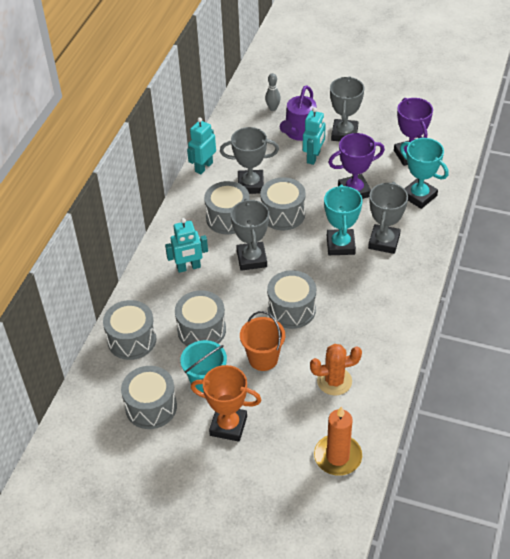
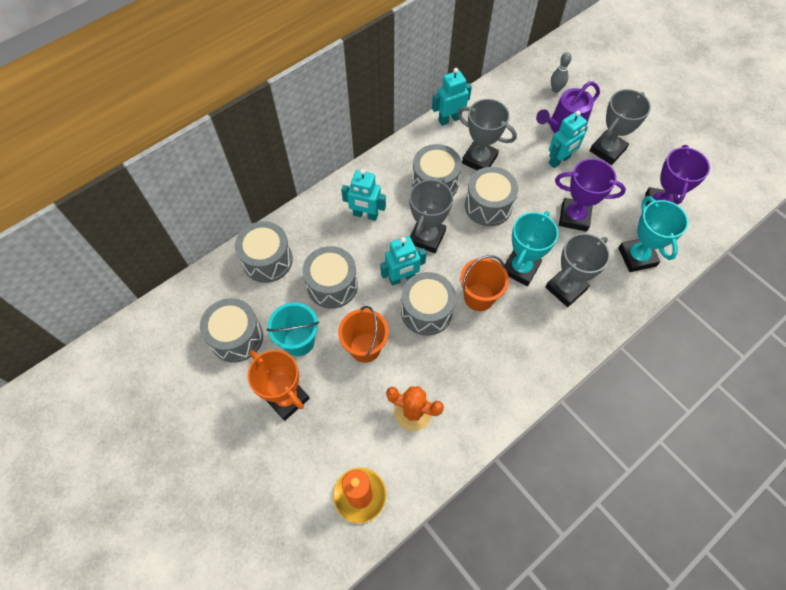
camera: 30 degrees right, 15 degrees up
none -> turquoise robot [380,236,426,286]
none -> orange bucket [460,255,509,311]

